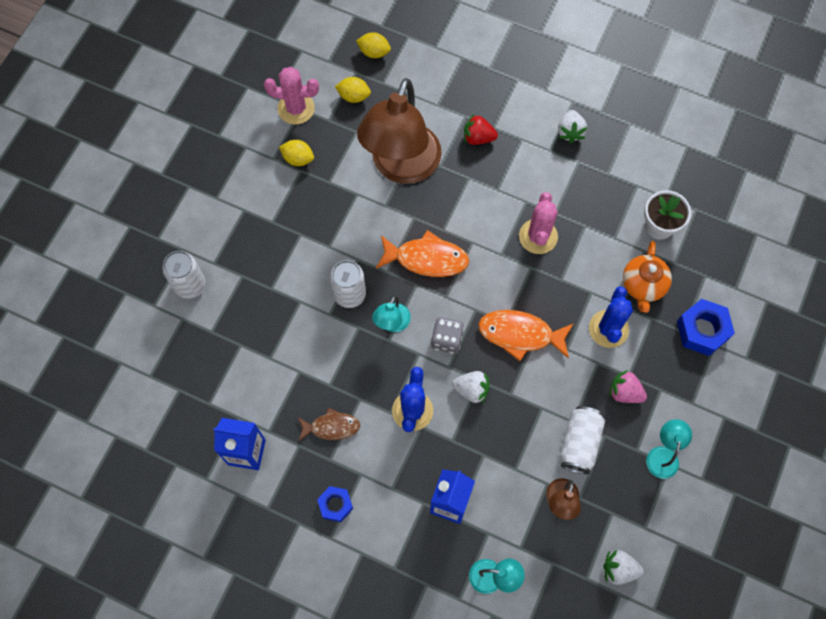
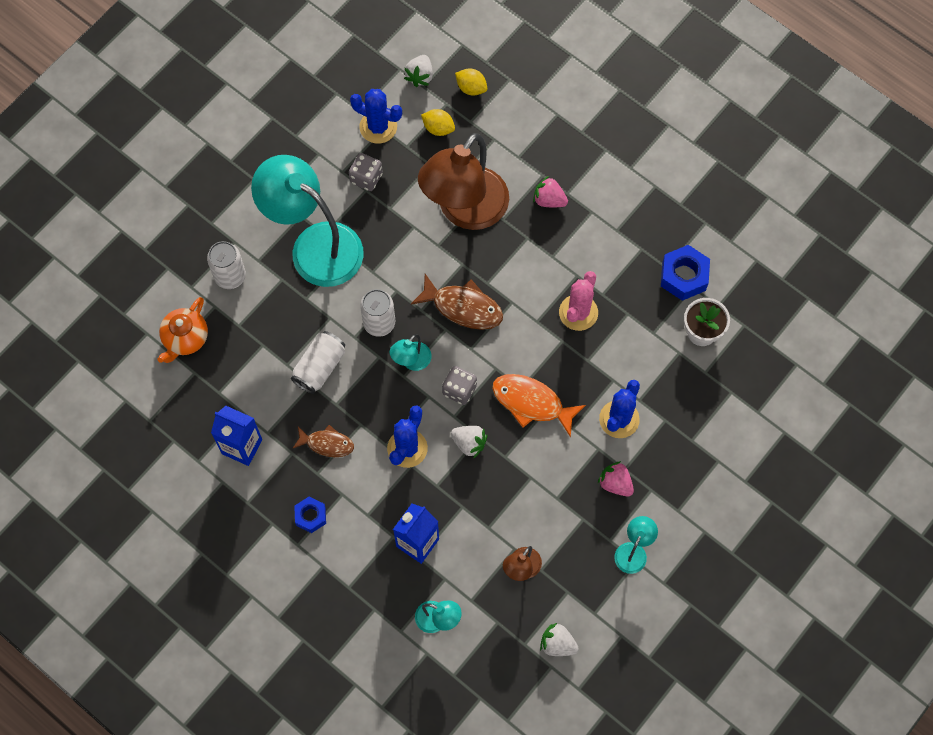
camera: 15 degrees right, 0 degrees up
pink cactus [264,67,319,124] -> blue cactus [350,89,402,144]
yellow lemon [279,140,314,166] -> grey dice [349,153,383,191]
orange fish [376,230,469,277] -> brown fish [411,274,503,330]
red strawberry [464,114,498,145] -> pink strawberry [533,176,568,207]
white strawberry [558,110,587,143] -> white strawberry moved to [404,55,433,87]
white can [560,406,605,474] -> white can moved to [291,331,345,394]
orange teapot [623,241,672,313] -> orange teapot moved to [157,297,208,363]
blue nut [677,299,735,356] -> blue nut moved to [661,245,710,301]
none -> turquoise lamp [251,155,364,287]

